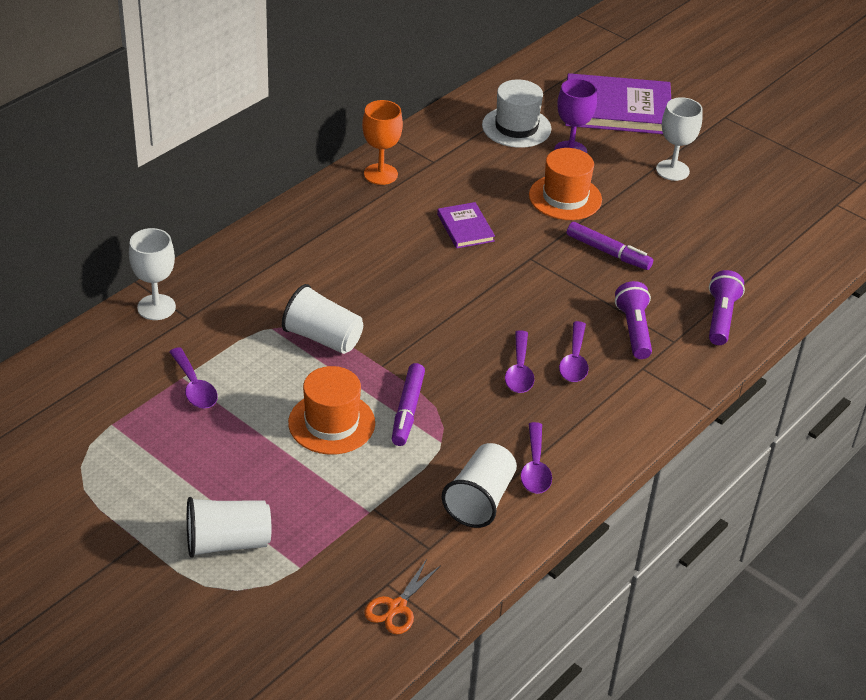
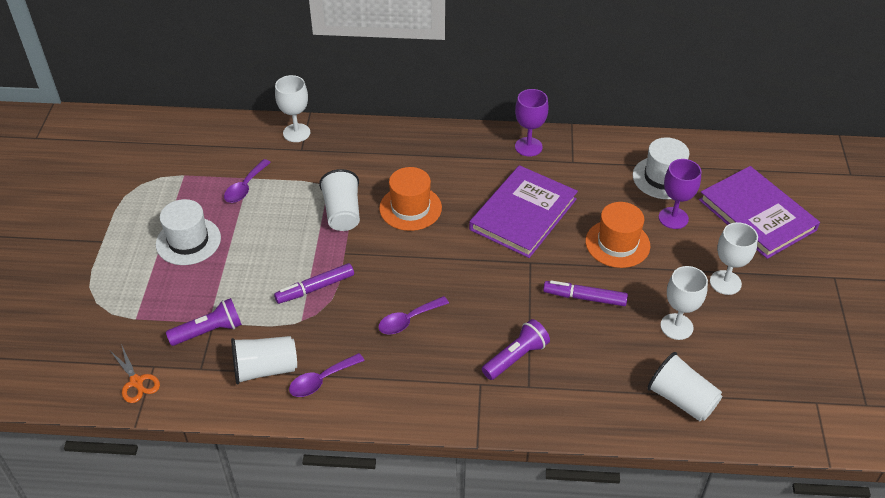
camera: 55 degrees right, 5 degrees up
white cup [187,497,271,558] -> white cup moved to [647,352,722,421]
orange hat [288,366,375,455] -> orange hat moved to [379,167,442,231]
orange goblet [362,100,403,185] -> purple goblet [515,89,549,157]
orange scissors [364,559,441,635] -> orange scissors turned 120 degrees counterclockwise [110,344,160,403]
purple book [437,202,495,249] -> purple book [469,165,578,258], size x2.03
purple spoon [559,321,589,382] -> none
purple marker [567,222,653,270] -> purple marker turned 105 degrees clockwise [543,280,628,306]
purple flashlight [709,270,745,345] -> purple flashlight moved to [166,298,242,346]
none -> white hat [156,199,221,265]
none -> white goblet [661,266,708,340]

